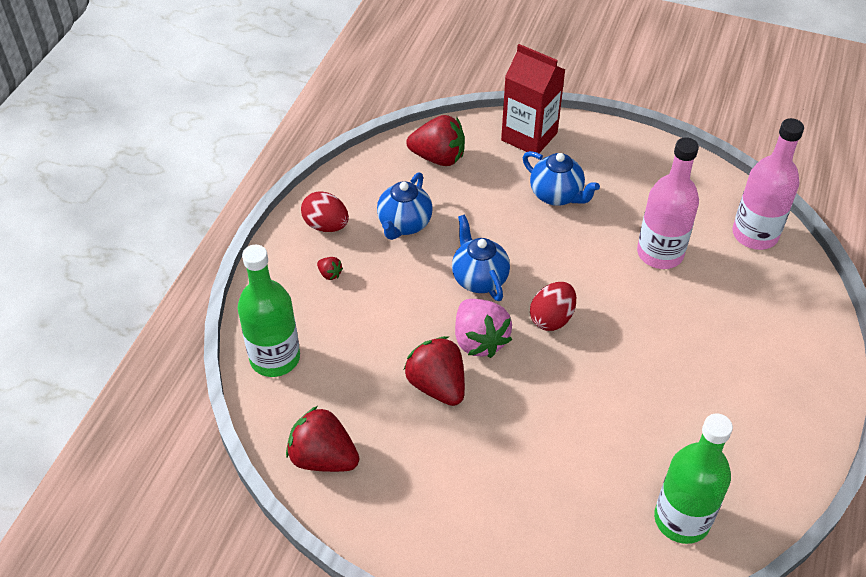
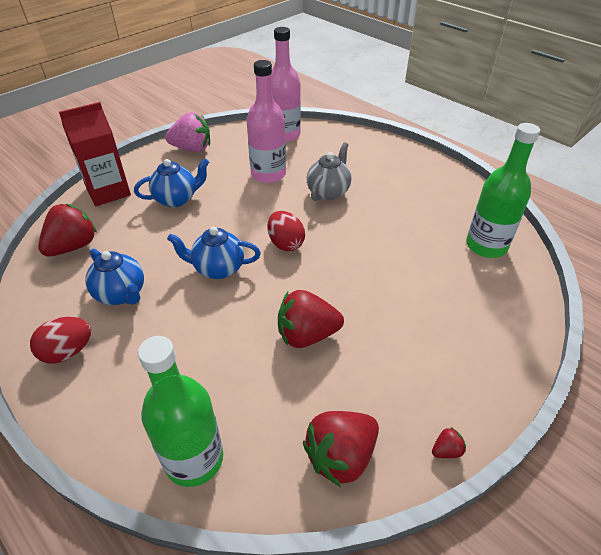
camera: 65 degrees left, 5 degrees down
red strawberry [317,257,343,280] -> red strawberry moved to [432,427,466,458]
pink strawberry [455,299,512,358] -> pink strawberry moved to [165,112,210,152]
none -> grey teapot [307,143,351,201]

